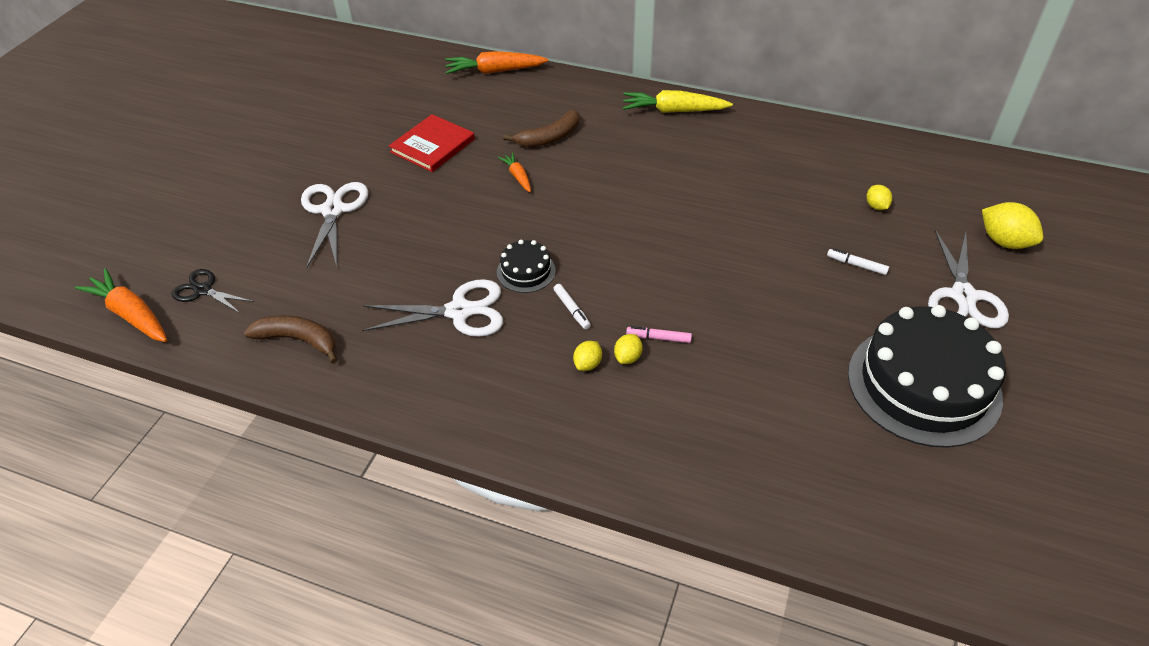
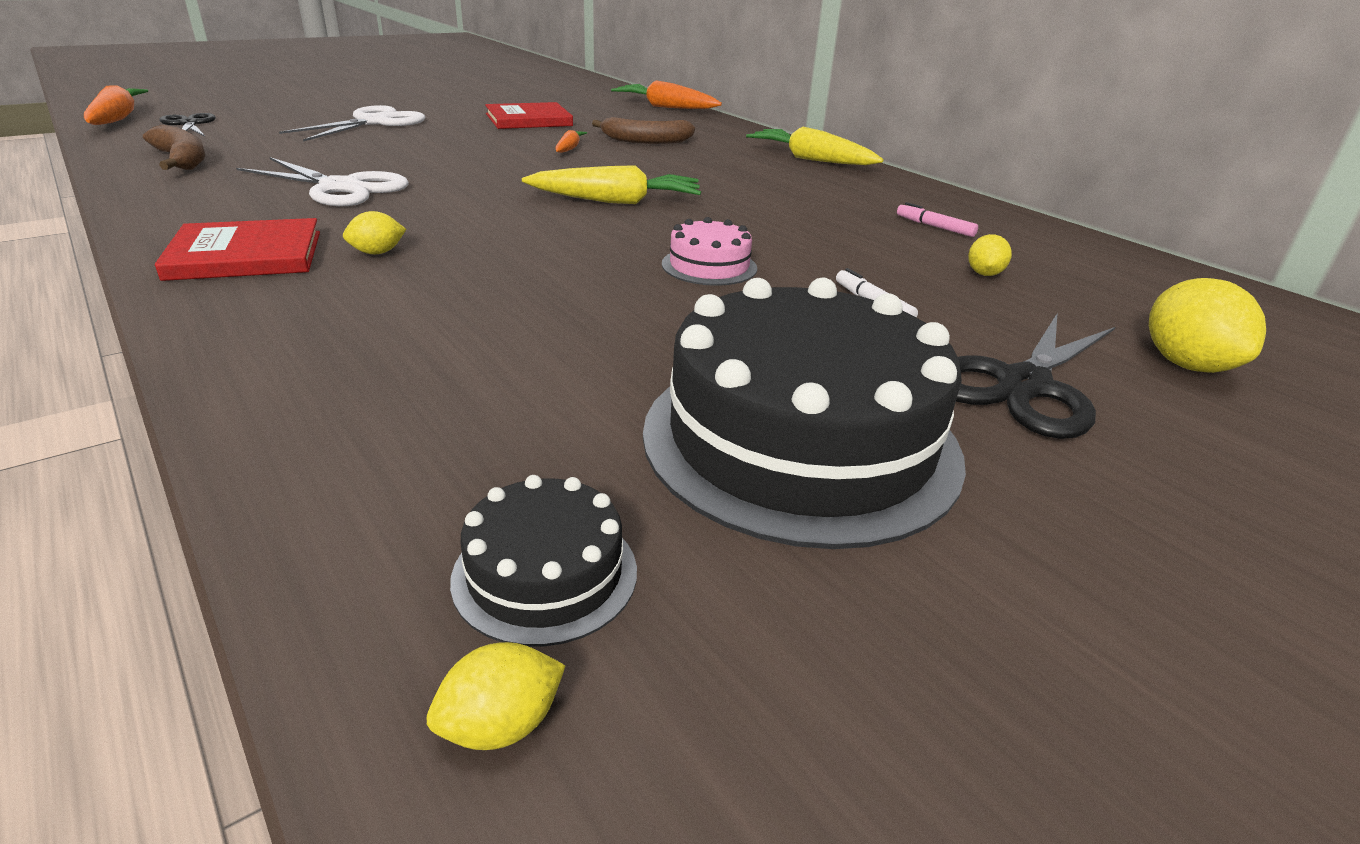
camera: 30 degrees right, 15 degrees down
black cake [497,240,556,293] -> black cake moved to [450,475,637,647]
white marker [553,284,591,330] -> none
yellow lemon [614,334,643,364] -> yellow lemon moved to [427,642,566,750]
pink marker [626,326,692,343] -> pink marker moved to [897,202,978,237]
white scissors [928,230,1009,329] -> black scissors [956,313,1115,439]
none -> red book [155,218,320,281]
none -> yellow carrot [522,165,701,204]
none -> pink cake [662,217,757,286]

